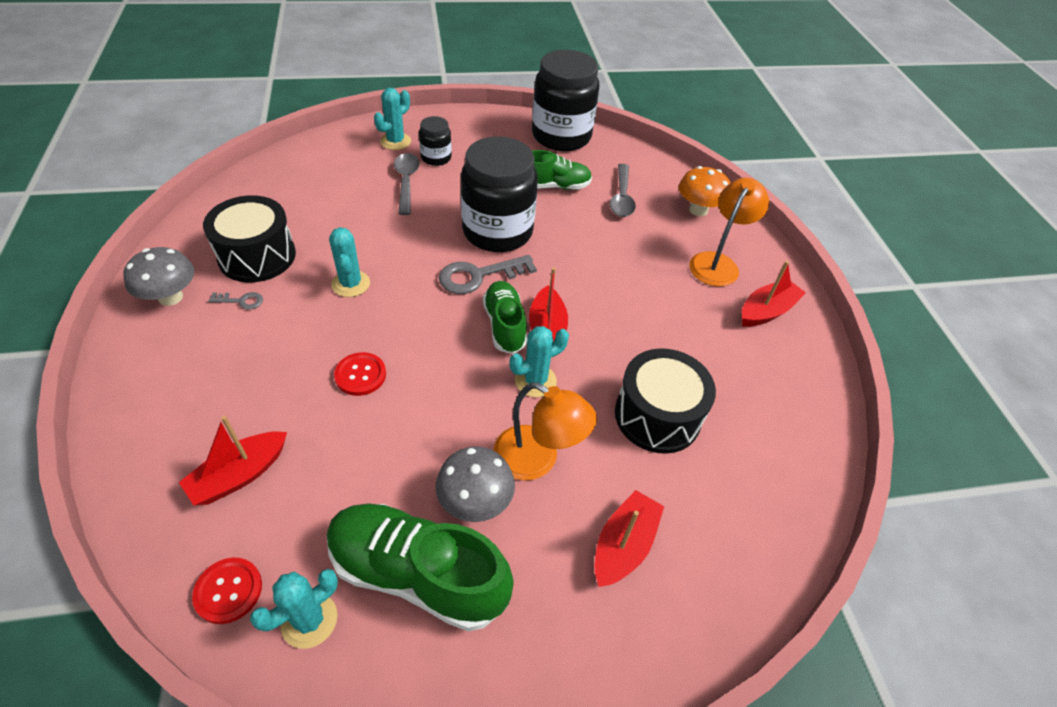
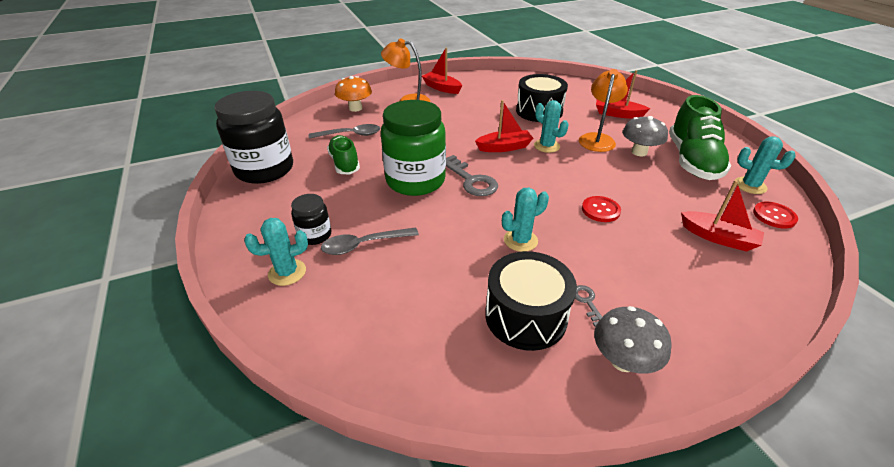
camera: 100 degrees left, 10 degrees down
turquoise cactus [374,88,411,150] -> turquoise cactus turned 45 degrees counterclockwise [244,218,308,286]
black jar [461,136,538,252] -> green jar [381,100,446,196]
green shoe [483,281,527,354] -> none

